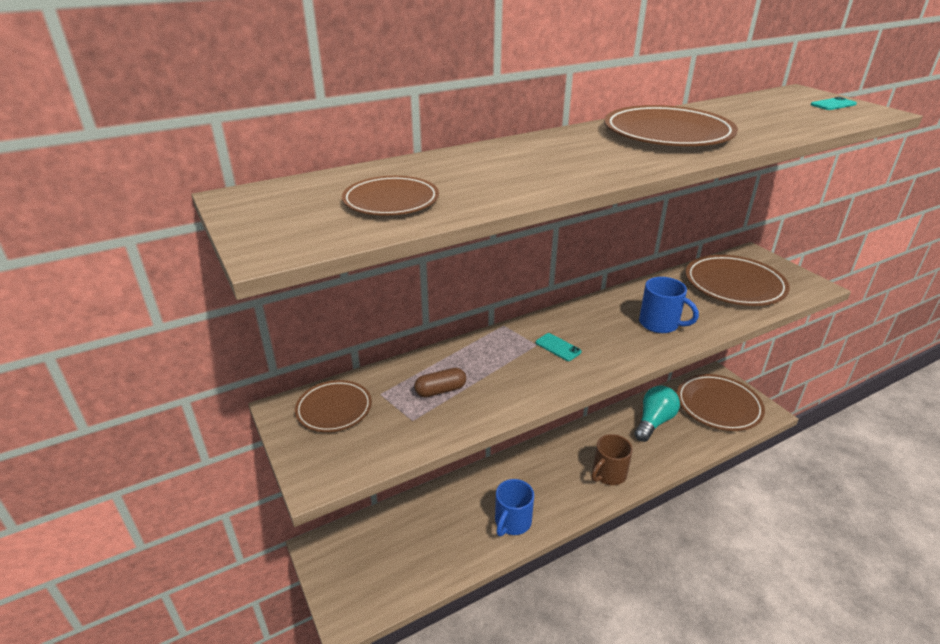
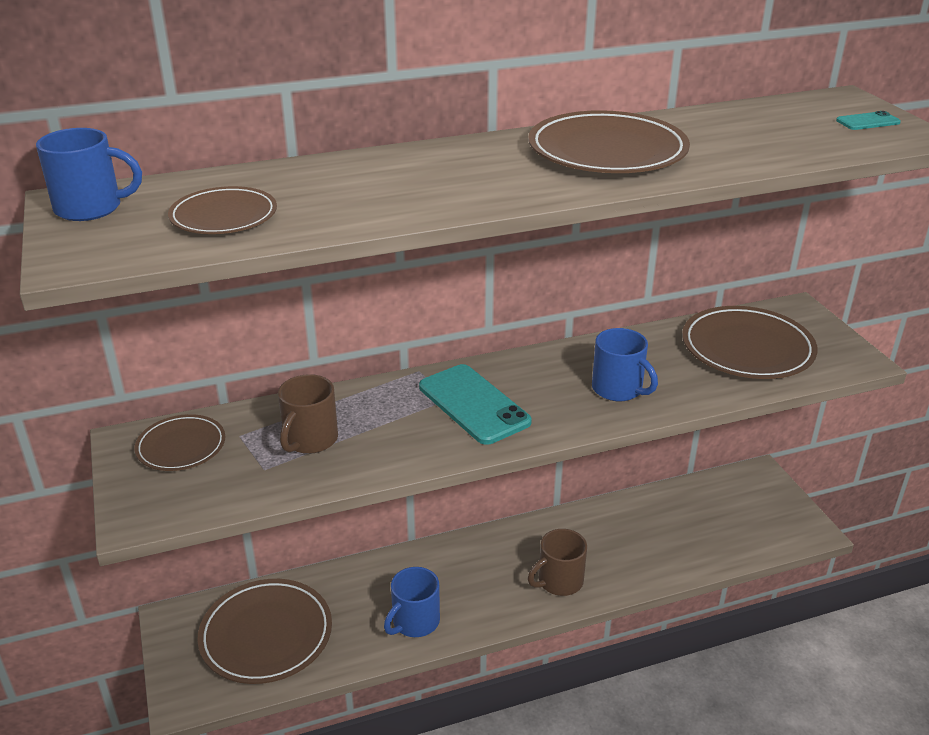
camera: 10 degrees right, 0 degrees up
brown capsule [414,368,466,398] -> brown mug [278,374,338,454]
turquoise phone [536,333,582,361] -> turquoise phone [419,364,532,445], size x2.18
turquoise light bulb [634,386,680,442] -> none
brown plate [677,374,765,431] -> brown plate moved to [197,579,332,684]
none -> blue mug [36,128,142,221]

